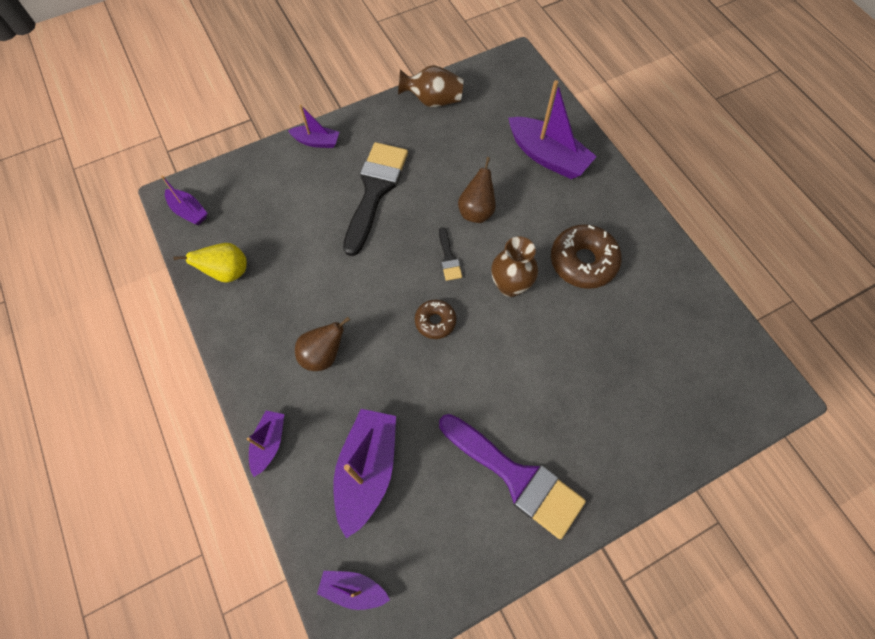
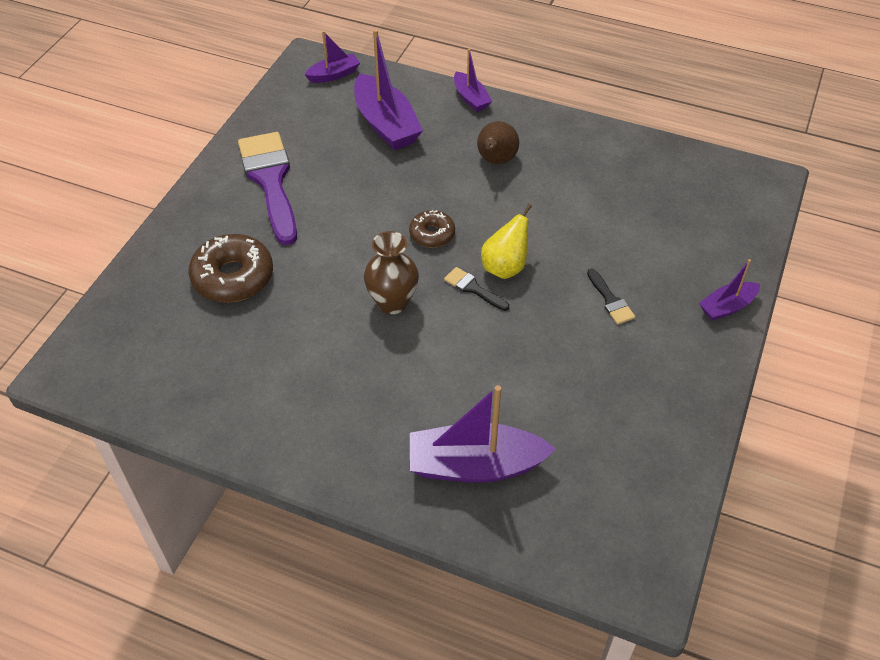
camera: 140 degrees right, 15 degrees down
purple boat [161,175,208,225] -> none
yellow pear [173,243,247,283] -> yellow pear moved to [481,204,532,279]
black brush [343,142,408,256] -> black brush [587,269,635,325], size x0.43
brown vase [398,65,463,107] -> none
purple brush [439,414,586,539] -> purple brush turned 75 degrees clockwise [238,132,297,245]
brown pear [458,157,496,223] -> none
brown donut [551,224,622,289] -> brown donut moved to [189,234,273,302]

